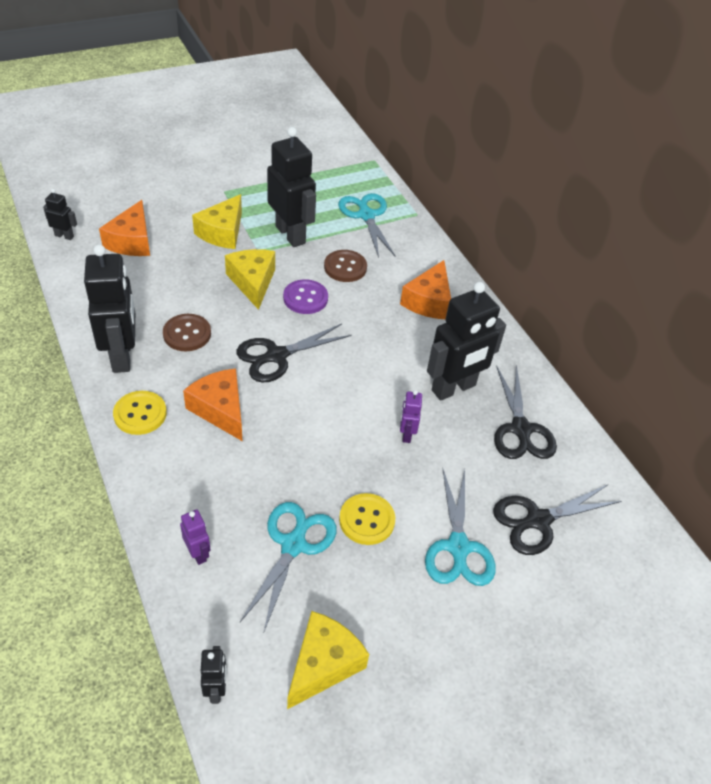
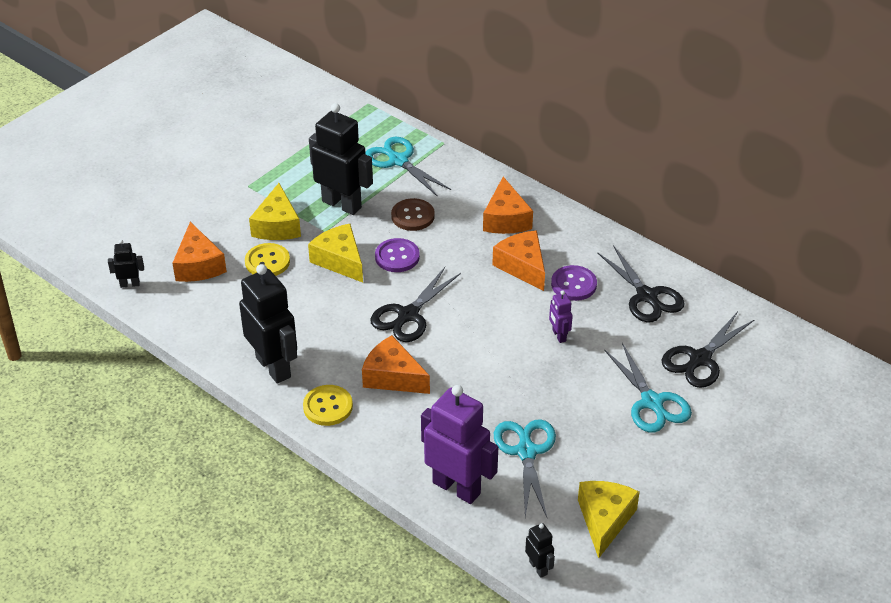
camera: 20 degrees left, 5 degrees down
brown button [163,314,211,351] -> none
purple robot [180,510,210,565] -> purple robot [421,385,498,504], size x2.20
yellow button [339,493,395,545] -> yellow button moved to [245,243,290,276]
black robot [427,282,506,401] -> purple button [551,265,597,301]
none -> orange cheese [492,230,545,291]

